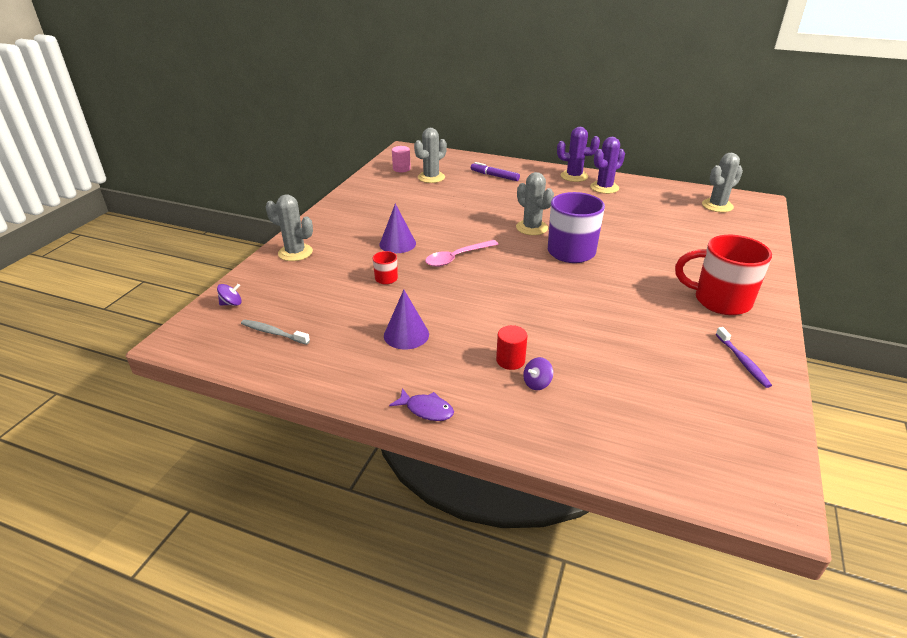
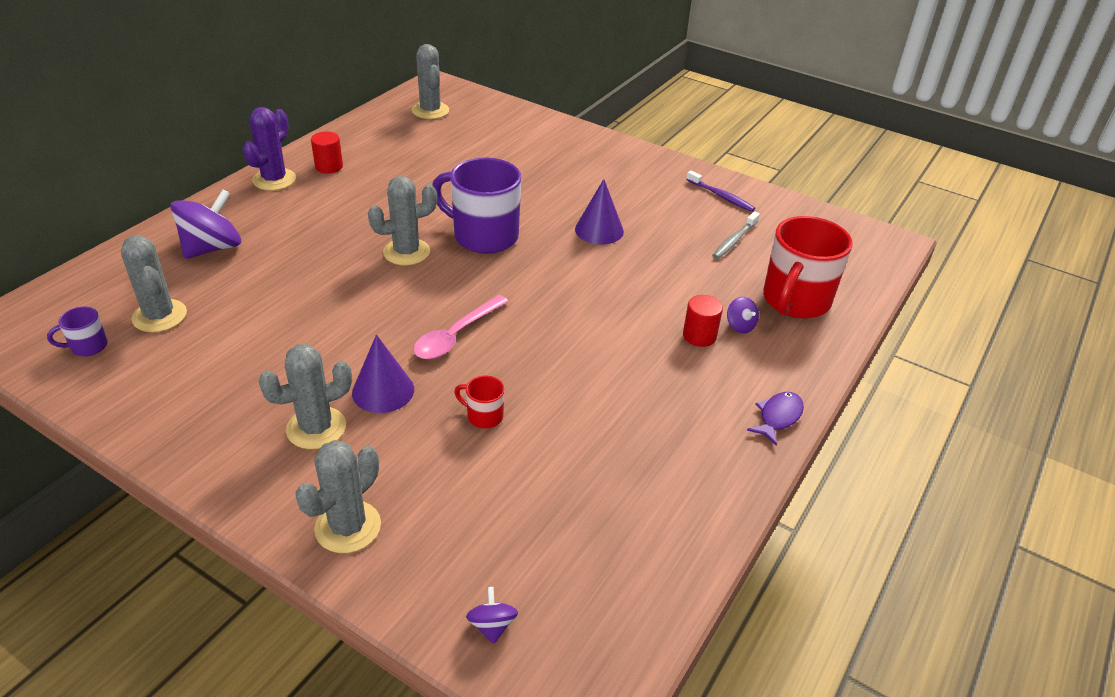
camera: 80 degrees left, 5 degrees up
grey toothbrush [241,320,310,345] -> grey toothbrush moved to [712,211,760,259]
purple cone [384,290,429,349] -> purple cone moved to [575,179,624,245]
pink cylinder [392,146,411,172] -> purple mug [47,306,108,356]
pink spoon [425,240,498,267] -> pink spoon turned 60 degrees clockwise [413,295,509,359]
purple marker [471,162,520,181] -> purple spinning top [170,189,241,259]
purple cactus [590,137,625,194] -> red cylinder [311,131,343,174]
red mug [675,235,772,315] -> red mug moved to [763,216,853,318]
purple toothbrush [716,327,772,388] -> purple toothbrush turned 45 degrees clockwise [686,170,755,212]
none -> grey cactus [258,344,352,449]

